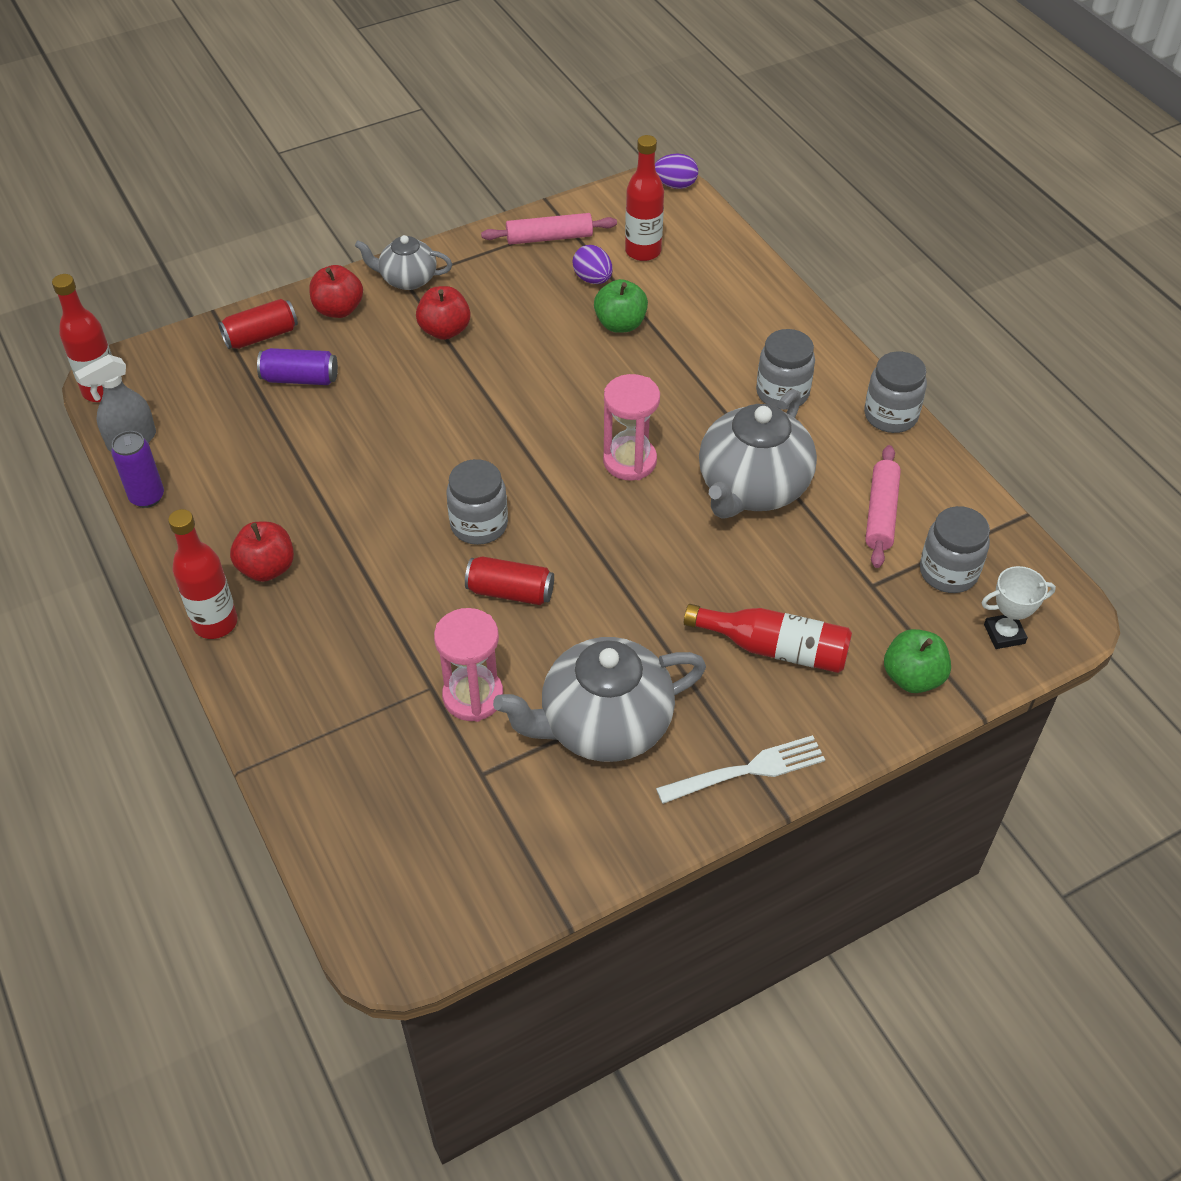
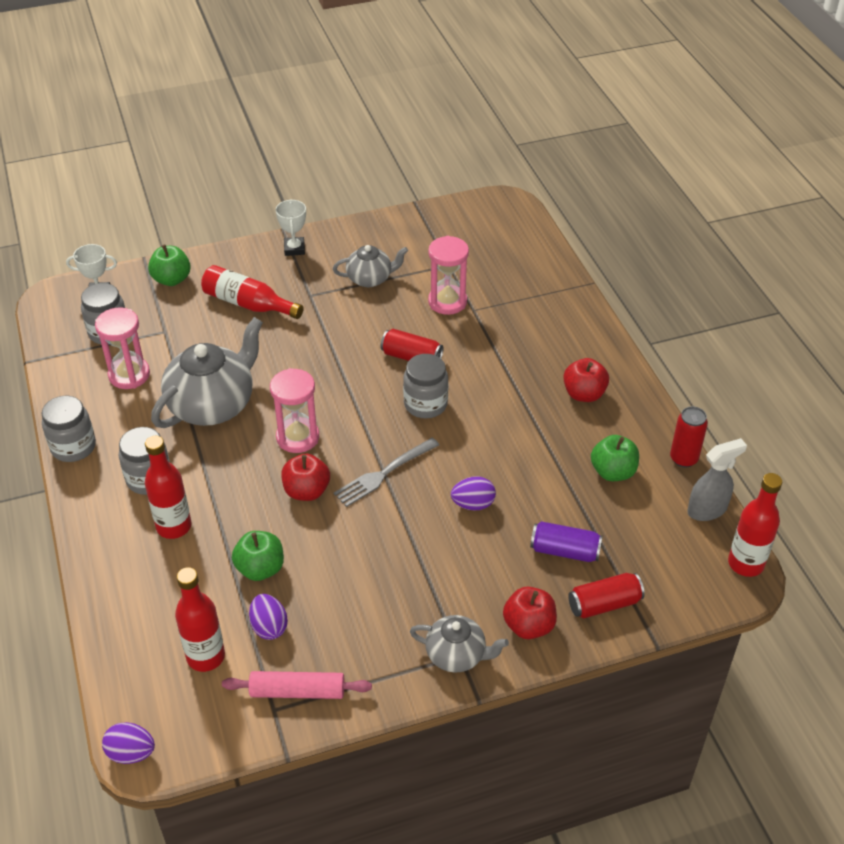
camera: 170 degrees left, 5 degrees down
purple can [111,431,164,508] -> red can [670,406,708,468]
red bottle [168,509,238,639] -> red bottle moved to [145,436,192,539]
red apple [416,286,470,340] -> red apple moved to [281,454,330,501]
grey teapot [493,637,706,762] -> grey teapot [333,245,408,287], size x0.56
white fork [656,735,825,804] -> white trophy [275,199,306,256]
pink rolling pin [865,445,901,568] -> pink hourglass [95,308,150,389]
none -> grey fork [334,438,439,507]
none -> purple egg [451,476,496,510]
none -> green apple [591,435,639,481]

